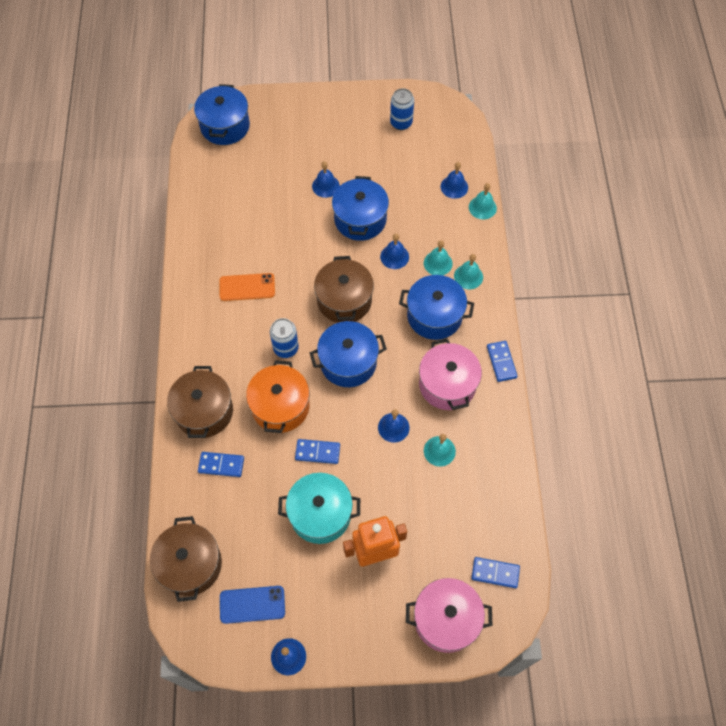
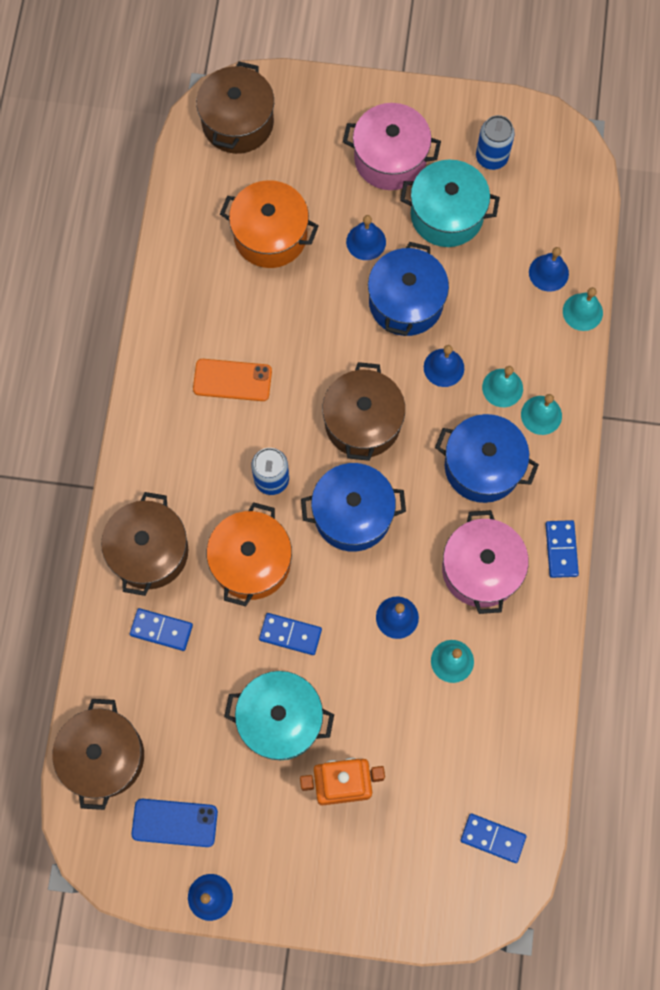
camera: 10 degrees right, 10 degrees up
blue pot [194,84,250,145] -> brown pot [196,62,274,154]
pink pot [406,578,492,653] -> pink pot moved to [343,103,441,190]
none -> orange pot [220,180,319,268]
none -> turquoise pot [400,160,500,247]

